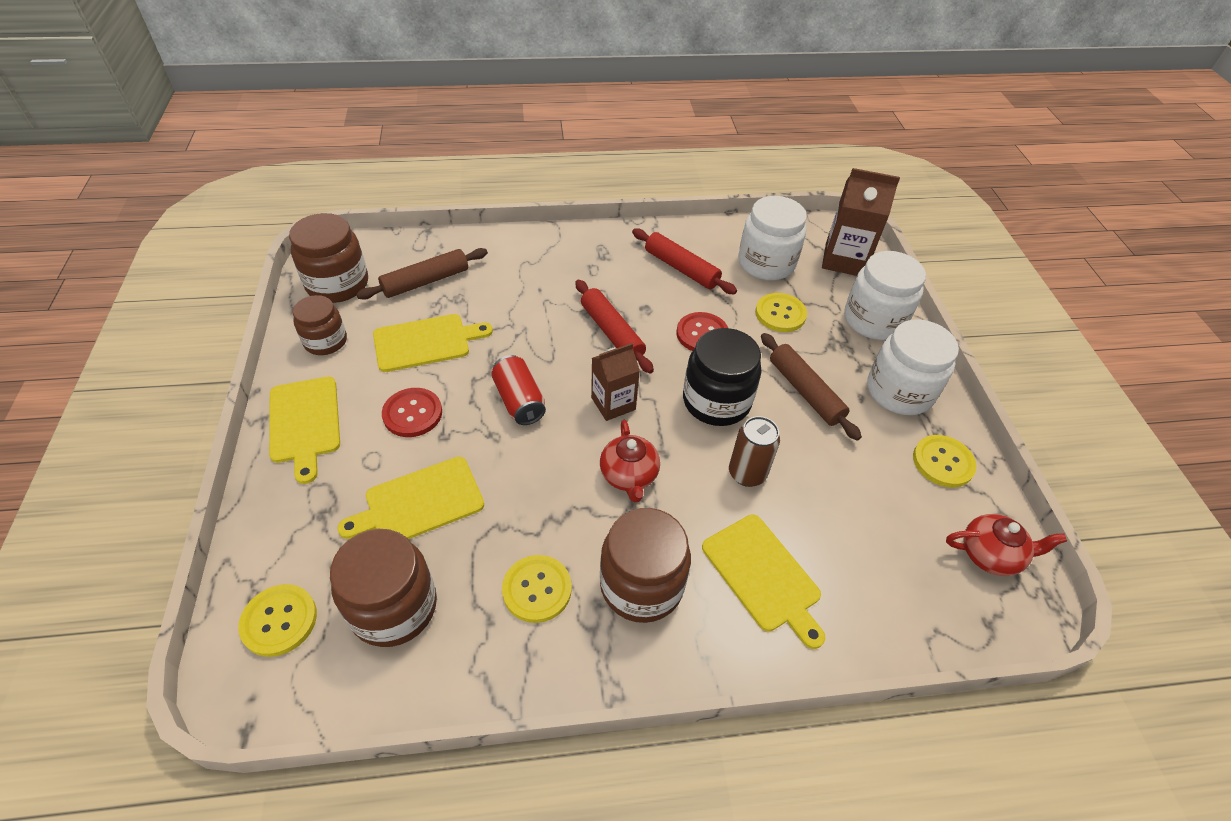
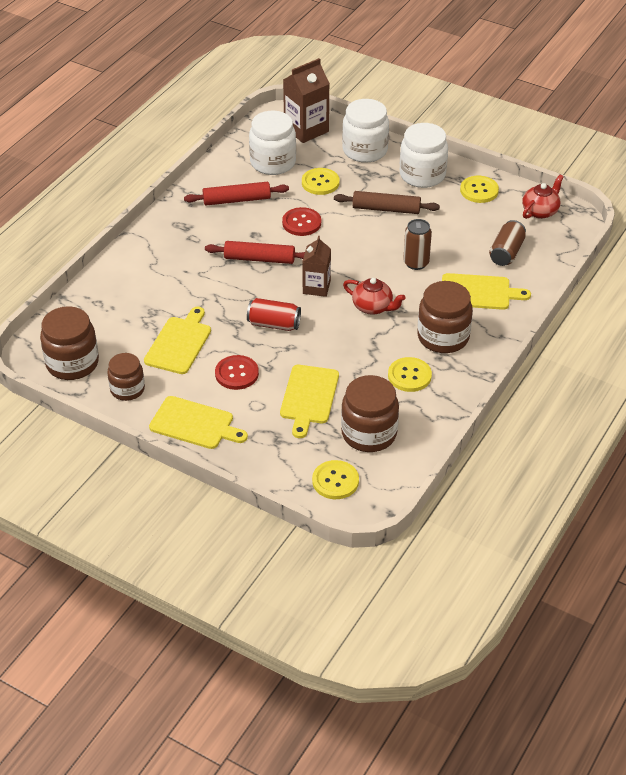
camera: 50 degrees left, 5 degrees down
brown rolling pin [356,248,488,299] -> none
black jar [683,328,761,426] -> none
none -> brown can [489,220,526,266]

